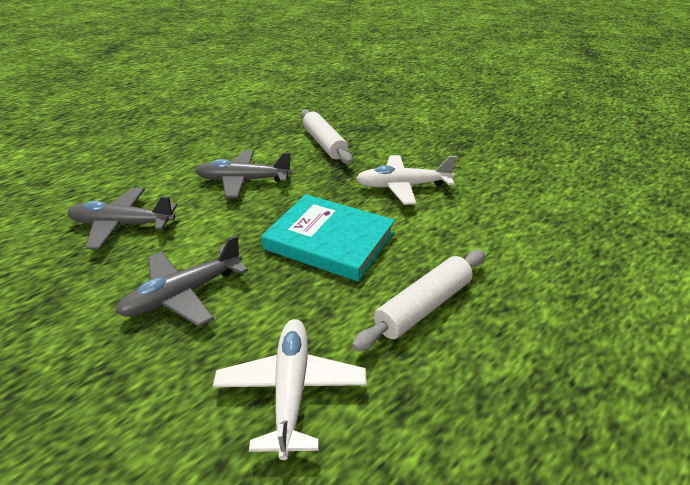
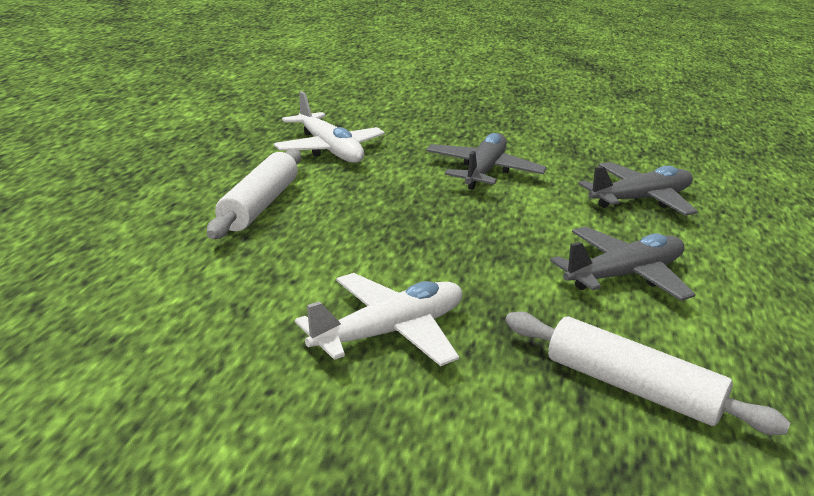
camera: 145 degrees right, 10 degrees down
turquoise book [261,194,395,282] -> none

